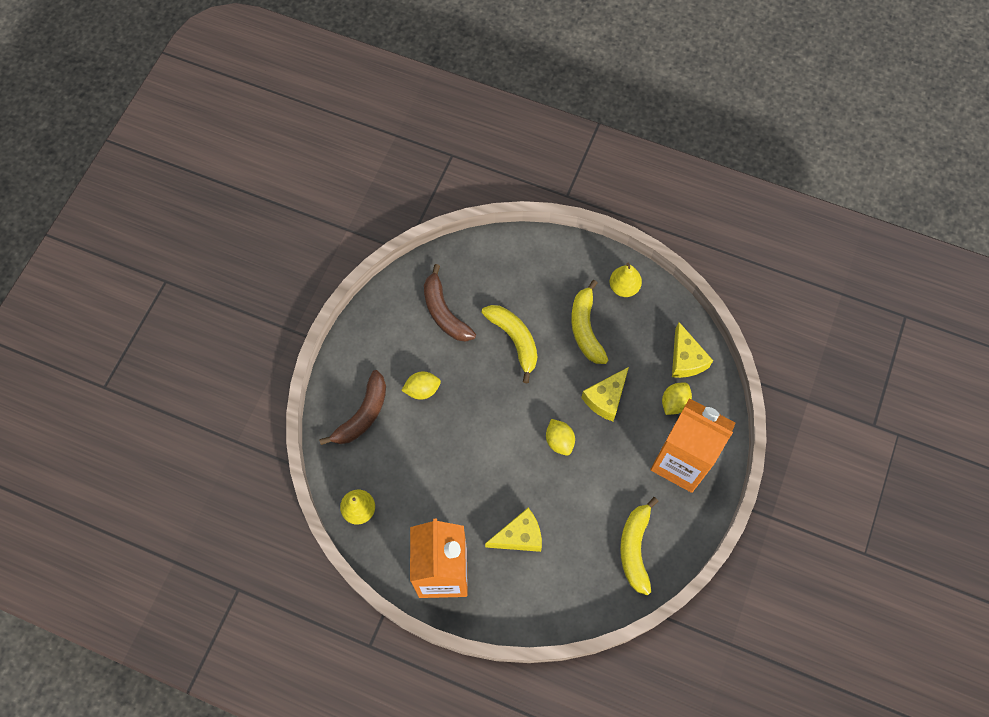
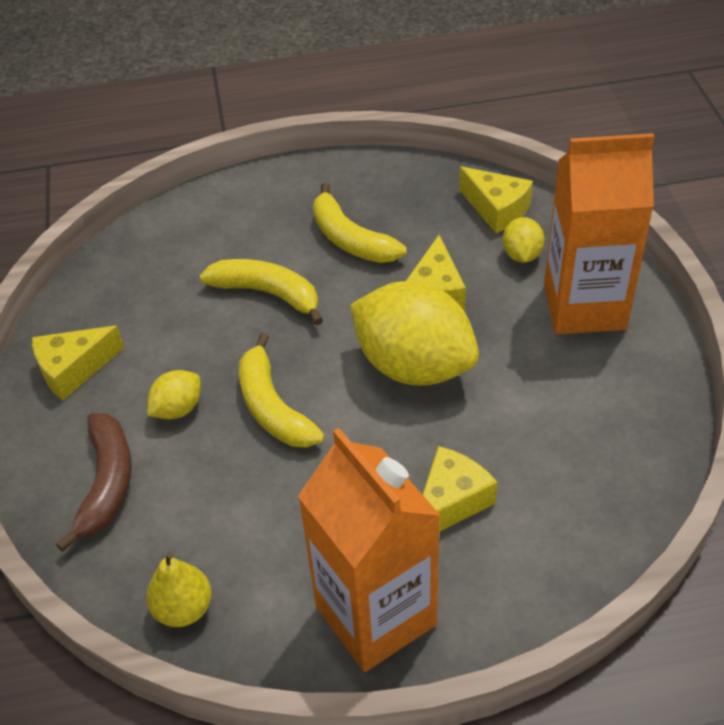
camera: 30 degrees left, 20 degrees down
brown banana [424,264,476,342] -> none
yellow lemon [546,419,575,456] -> yellow lemon [350,281,479,386], size x2.21
yellow pear [610,263,642,297] -> none
yellow banana [620,497,658,596] -> yellow banana moved to [239,333,325,448]
none -> yellow cheese [32,326,124,400]

